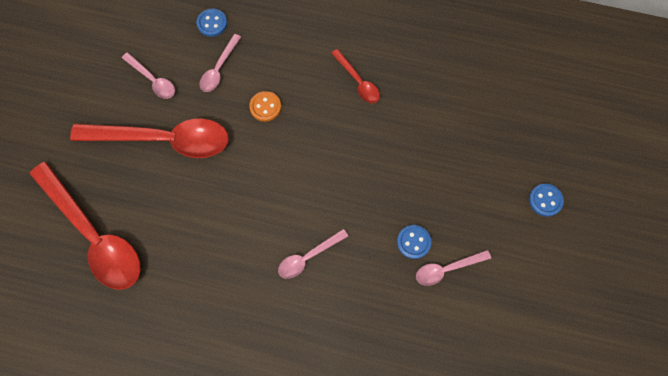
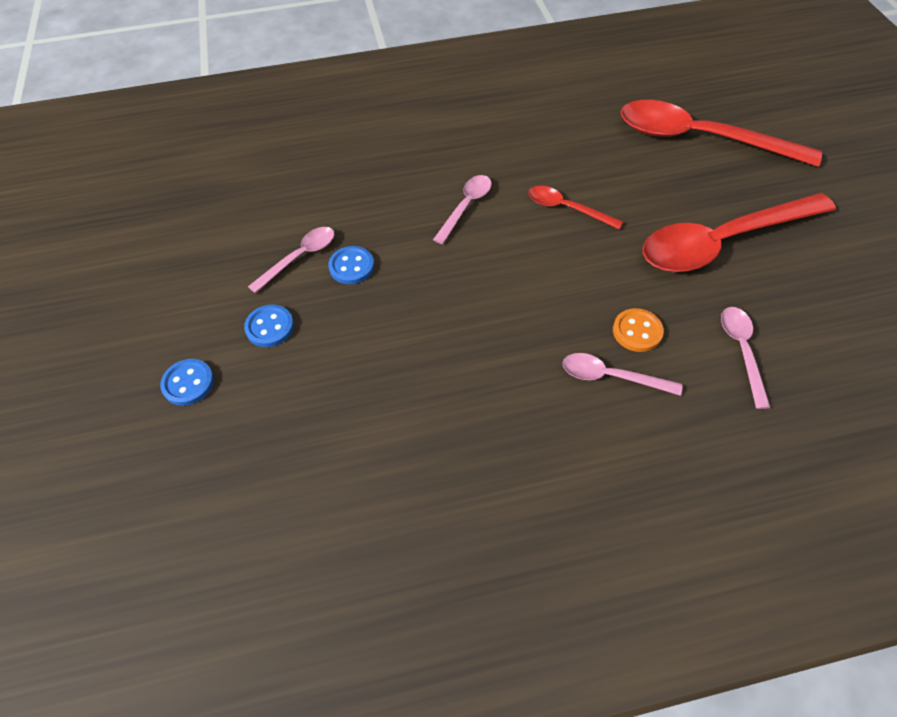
camera: 155 degrees right, 15 degrees down
pink spoon [122,52,175,99] -> pink spoon moved to [563,353,682,396]
blue button [197,8,227,37] -> blue button moved to [244,305,294,347]
red spoon [331,49,380,103] -> red spoon moved to [528,186,623,229]

